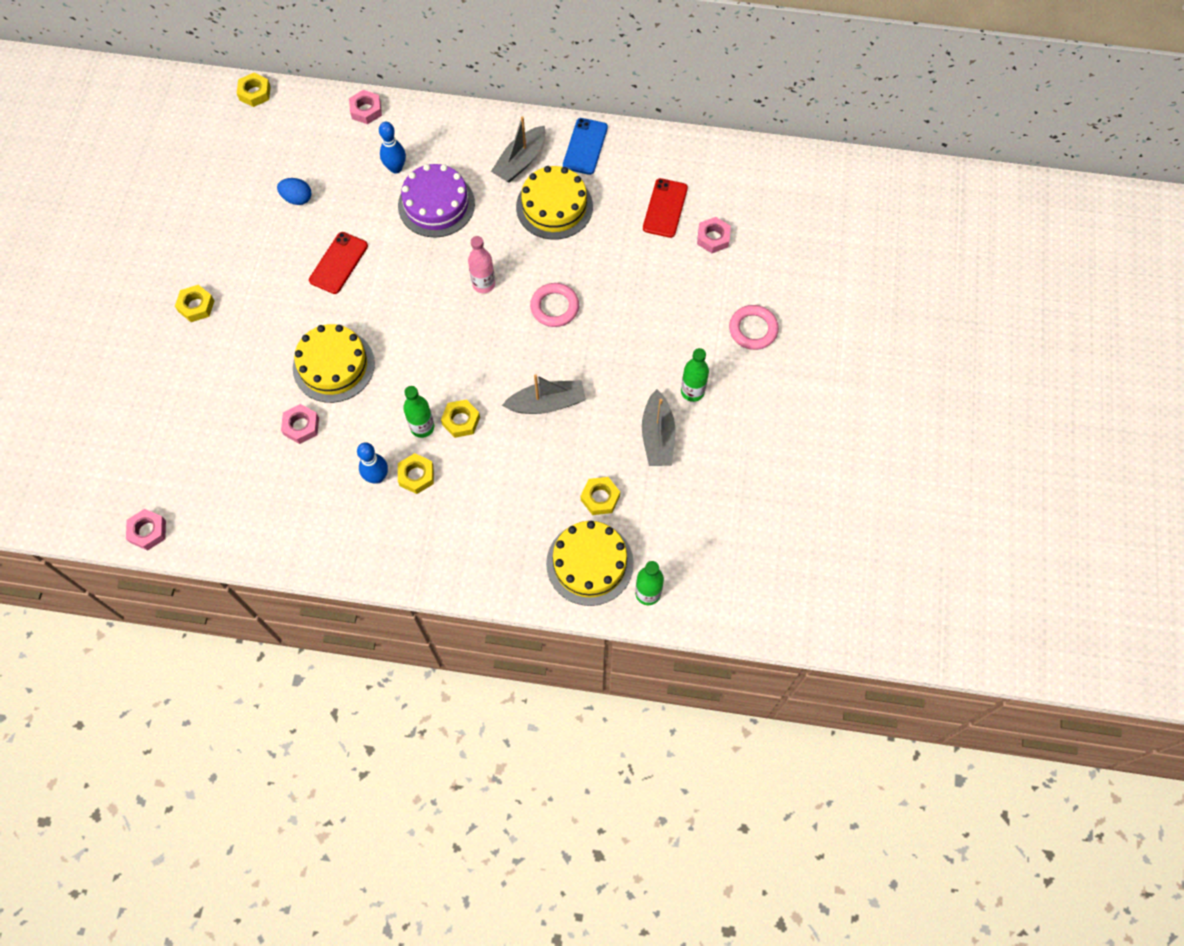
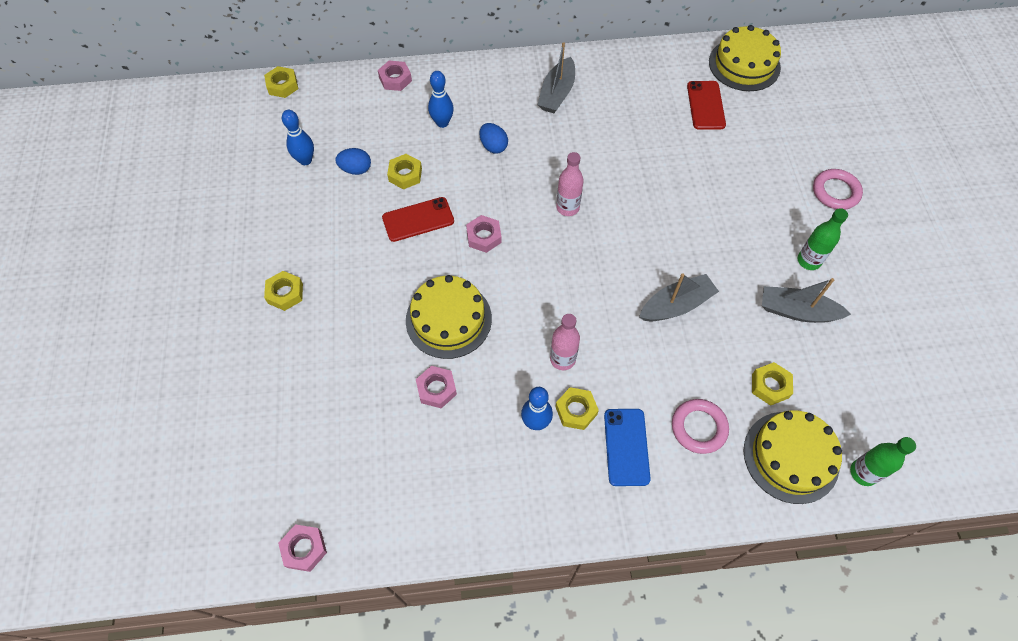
camera: 15 degrees left, 5 degrees down
red phone [309,232,368,294] -> red phone turned 60 degrees clockwise [382,197,454,242]
purple cake [398,164,475,238] -> blue egg [479,123,508,154]
green bottle [403,386,434,438] -> pink bottle [550,314,580,370]
yellow nut [441,399,480,438] -> yellow nut moved to [387,154,422,189]
yellow cake [516,166,593,240] -> yellow cake moved to [709,25,781,91]
pink ring [530,283,579,327] -> pink ring moved to [672,399,729,454]
blue phone [563,118,608,175] -> blue phone moved to [604,409,651,486]
grey boat [642,389,675,466] -> grey boat turned 120 degrees clockwise [762,278,851,323]
pink nut [697,217,731,253] -> pink nut moved to [466,215,502,253]
none -> blue bowling pin [282,110,314,165]

